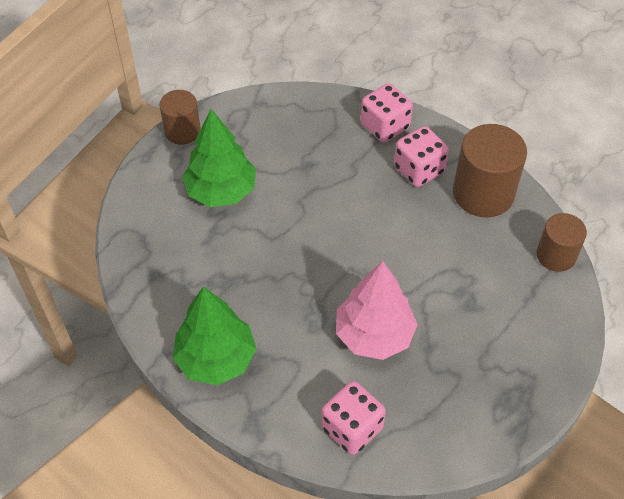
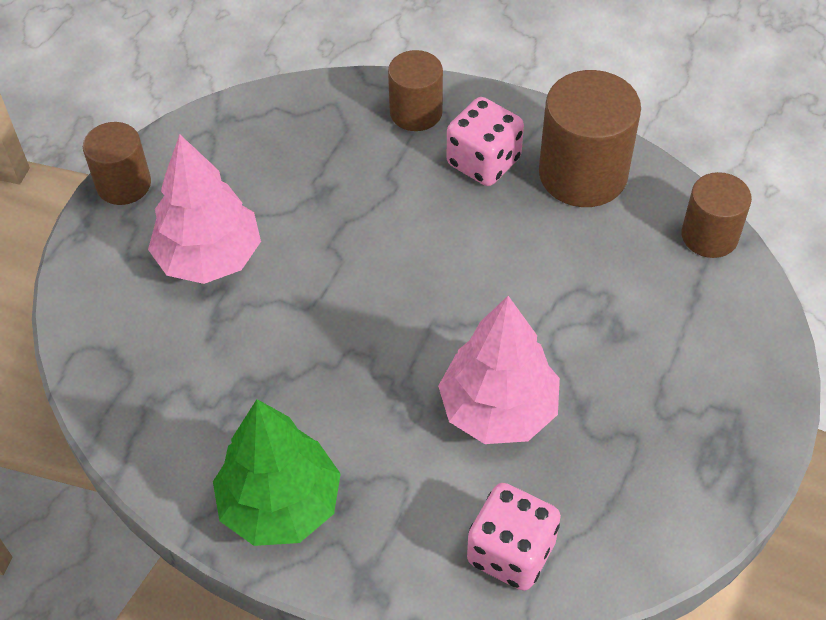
camera: 15 degrees left, 0 degrees up
green tree [182,109,256,207] -> pink tree [148,134,261,284]
pink dice [361,83,413,143] -> brown cylinder [388,50,443,131]

